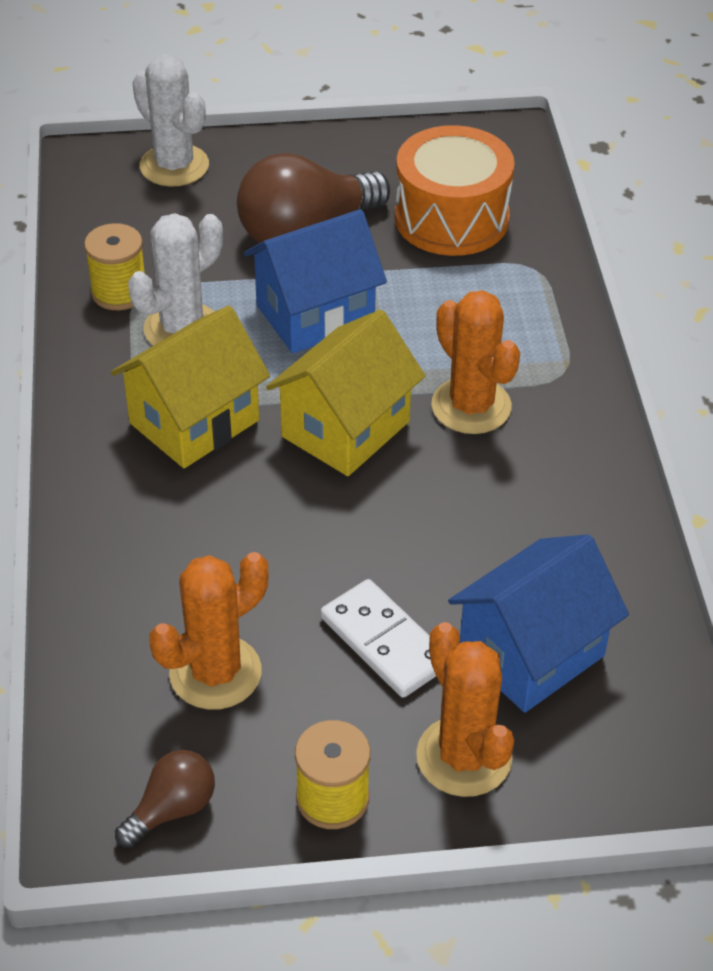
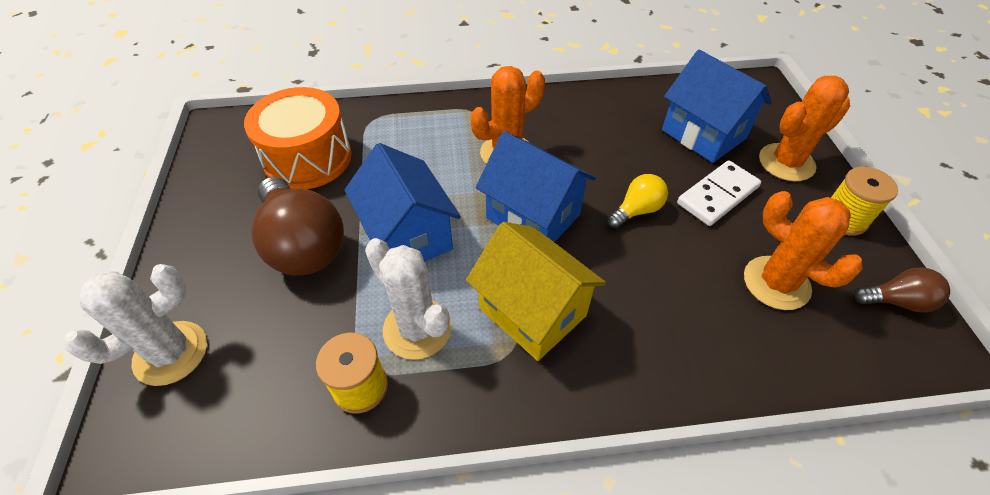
camera: 90 degrees left, 5 degrees up
brown light bulb [115,750,215,848] -> brown light bulb turned 135 degrees clockwise [854,267,950,313]
yellow house [266,309,425,476] -> blue house [476,131,596,242]
none -> yellow light bulb [608,174,668,228]

